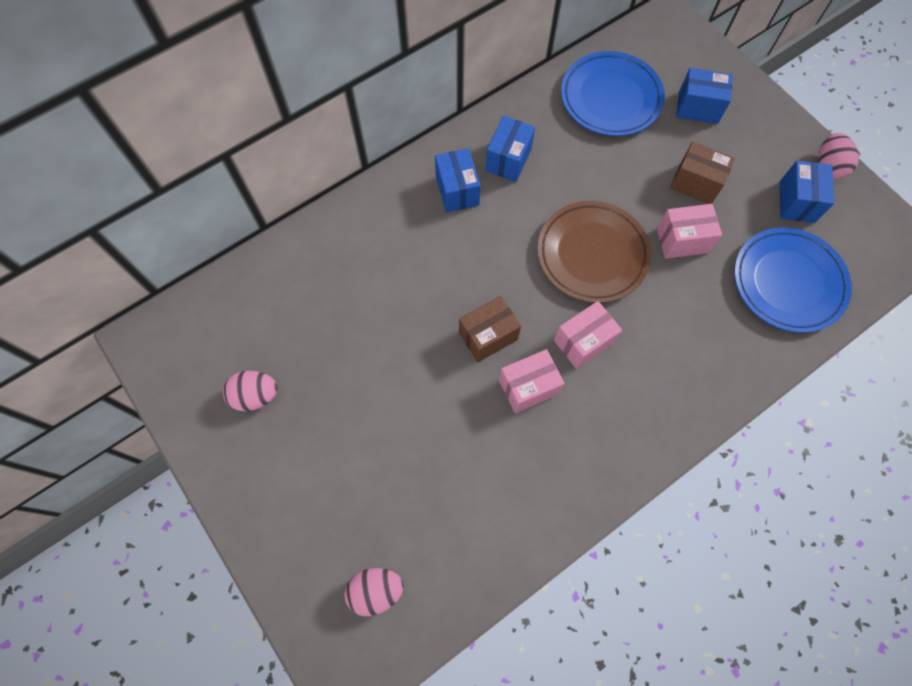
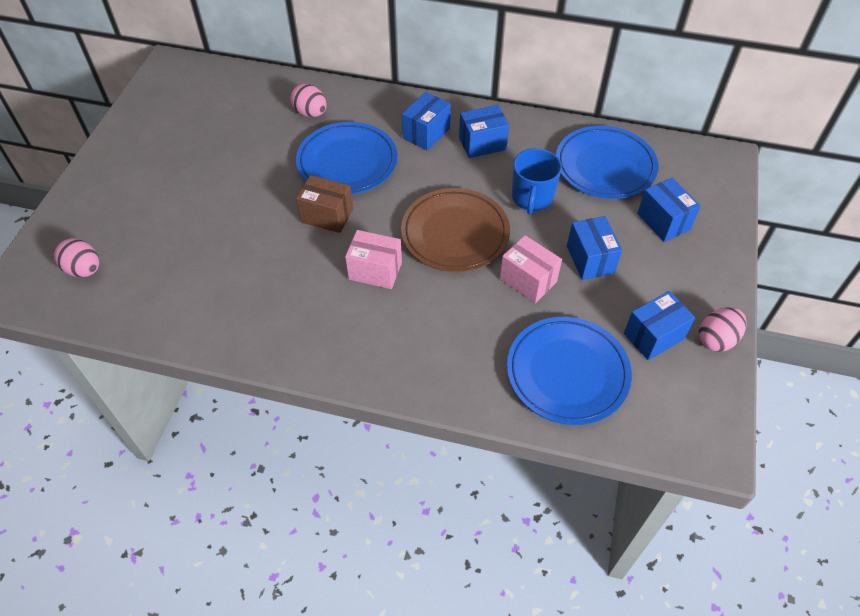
camera: 50 degrees right, 15 degrees down
pink egg [223,371,278,411] -> pink egg moved to [290,83,327,117]
pink box [499,349,565,413] -> none
brown box [670,142,735,204] -> blue box [567,216,622,280]
none -> blue plate [296,122,398,194]
none -> blue mug [512,148,562,214]

